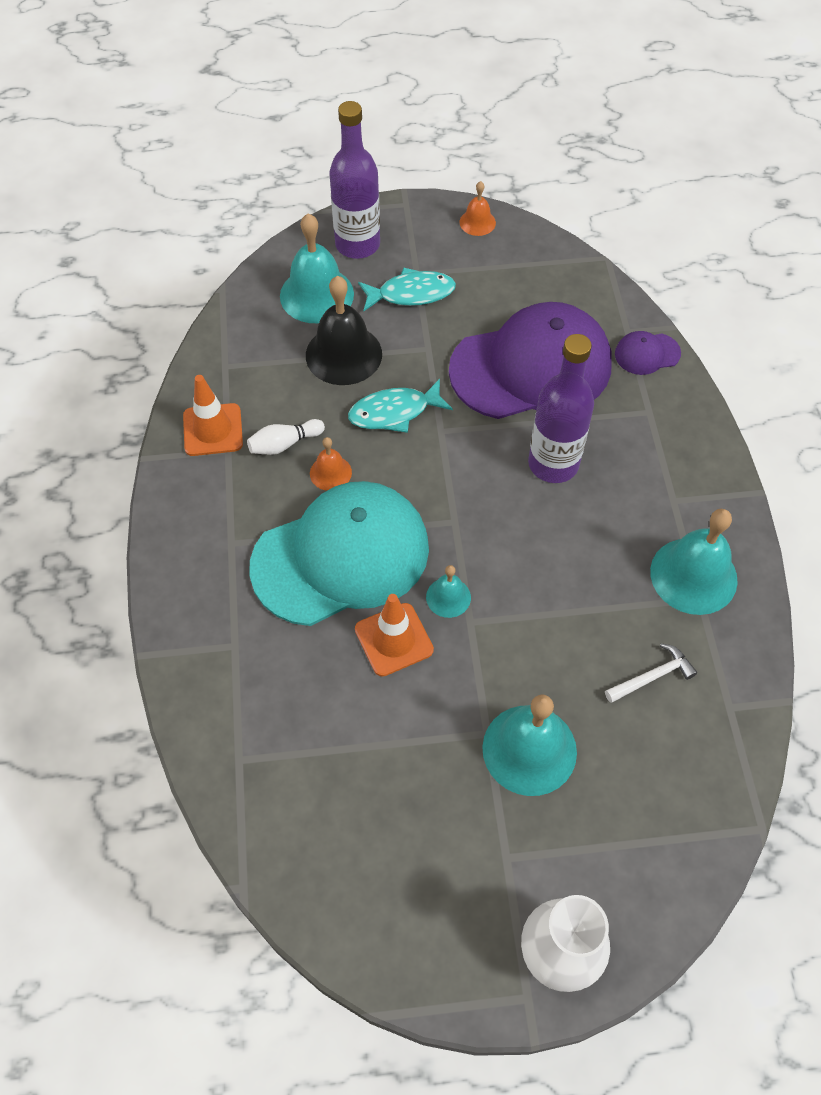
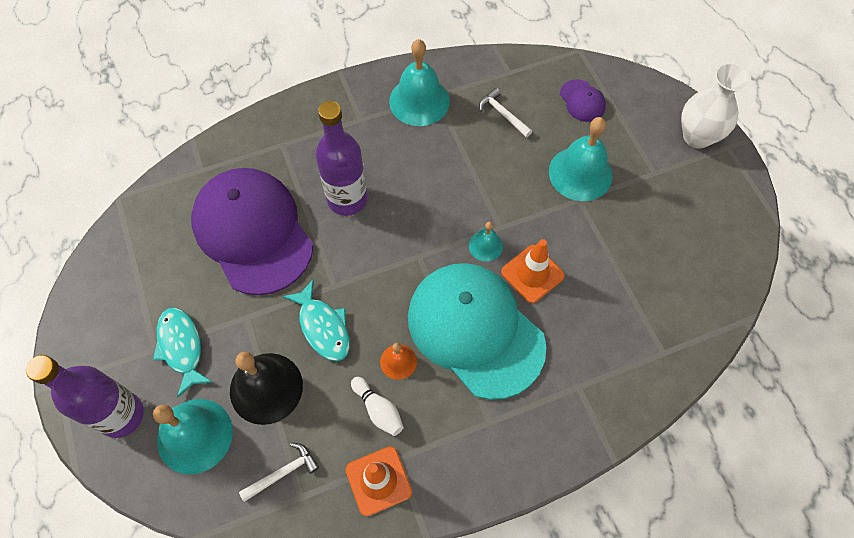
camera: 105 degrees left, 5 degrees up
orange bell [459,181,496,236] -> none
purple cap [615,331,681,375] -> purple cap moved to [560,79,606,122]
none -> white hammer [239,443,319,502]

